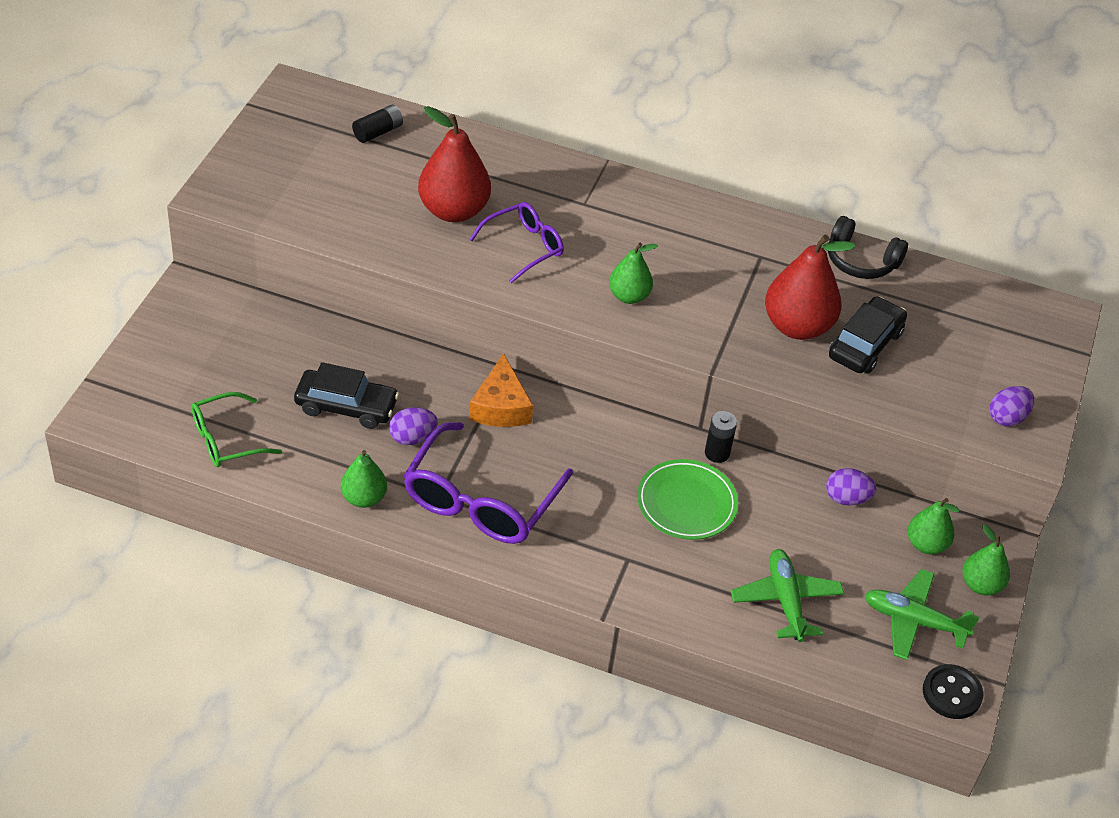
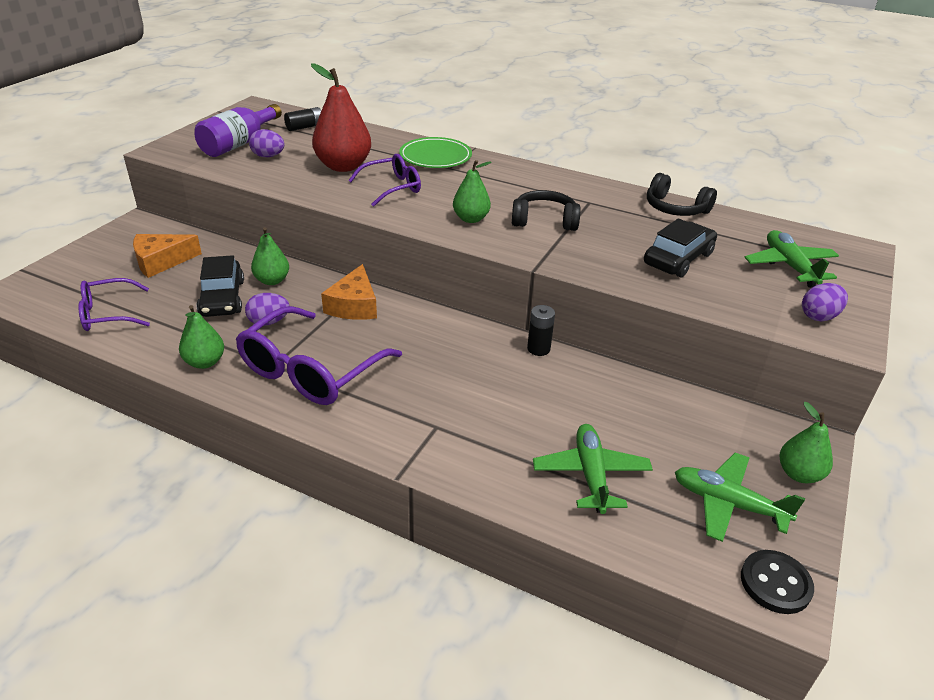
camera: 10 degrees right, 10 degrees down
green glasses [191,392,282,467] -> purple glasses [78,278,150,331]
black car [294,362,399,429] -> black car turned 60 degrees clockwise [196,255,244,317]
green plate [637,459,738,540] -> green plate moved to [399,137,472,168]
red pear [765,235,856,340] -> none
purple egg [826,468,877,505] -> purple egg moved to [249,129,285,157]
green pear [908,498,959,554] -> green pear moved to [251,227,289,285]
none -> orange cheese [133,234,202,278]
none -> purple bottle [195,104,282,157]
none -> black headphones [512,190,581,231]
none -> green plane [744,230,839,288]

